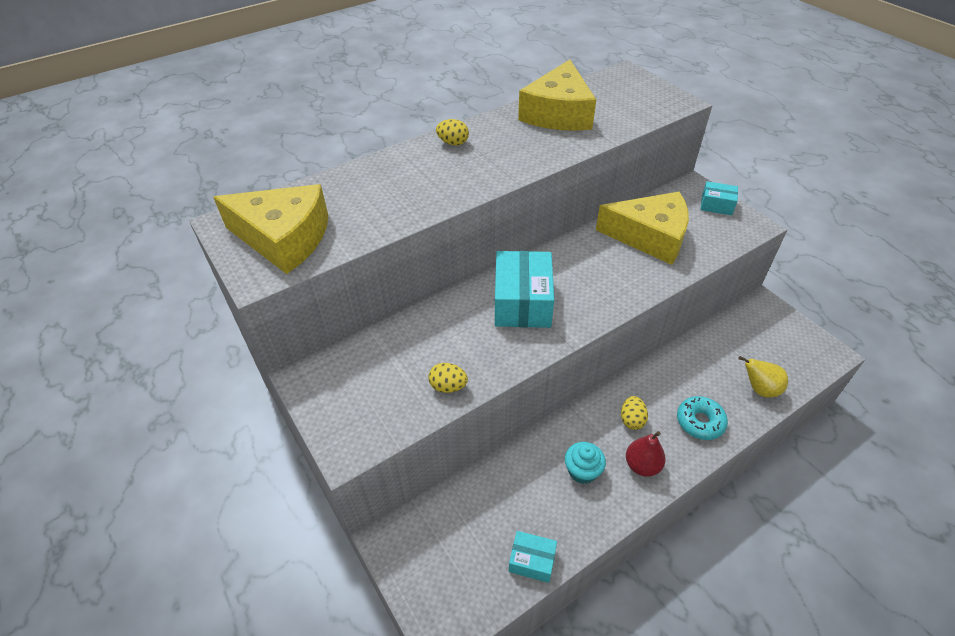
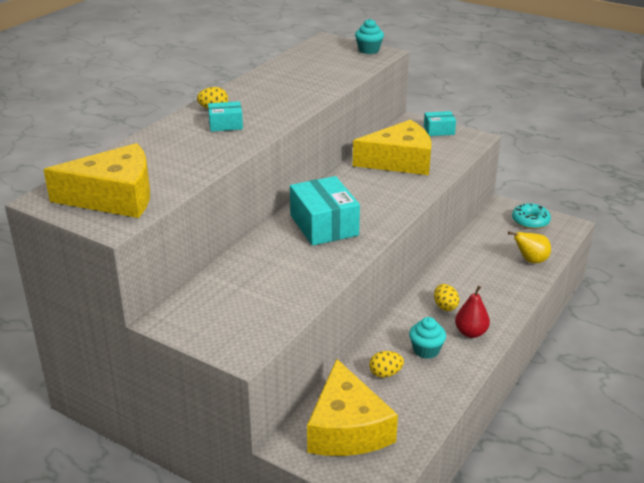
camera: 25 degrees left, 15 degrees down
yellow egg [428,363,468,393] -> yellow egg moved to [369,351,404,378]
turquoise box [509,531,557,583] -> turquoise box moved to [208,101,243,132]
yellow cheese [518,59,596,131] -> yellow cheese moved to [307,359,398,456]
turquoise donut [677,396,728,440] -> turquoise donut moved to [512,203,551,229]
none -> turquoise cupcake [355,19,384,54]

